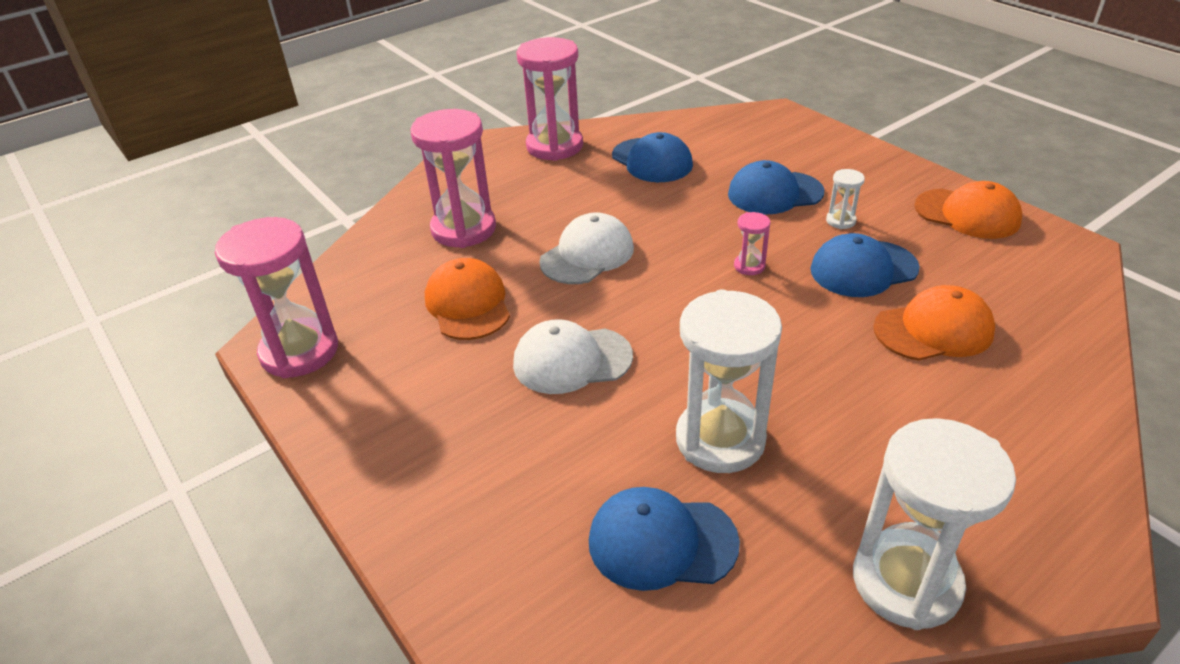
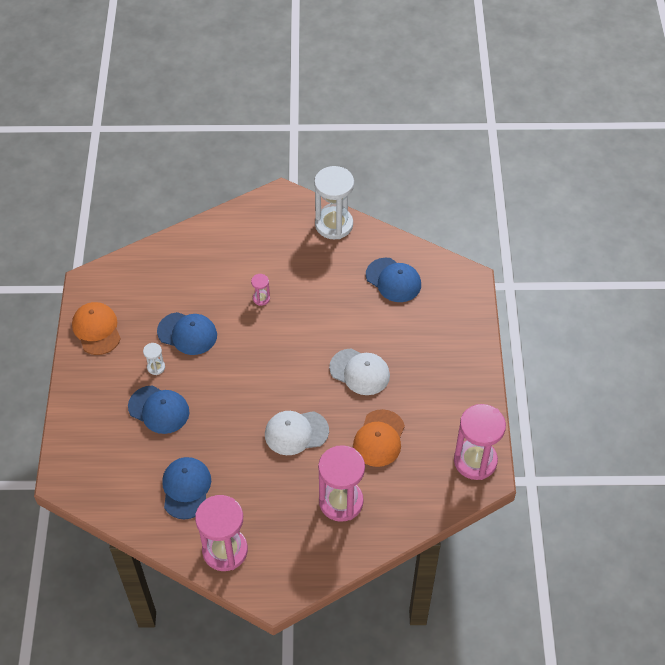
camera: 145 degrees left, 15 degrees up
white hourglass [676,289,782,473] -> none
pink hourglass [734,212,771,275] -> pink hourglass moved to [251,274,270,306]
orange cap [873,285,995,361] -> none

